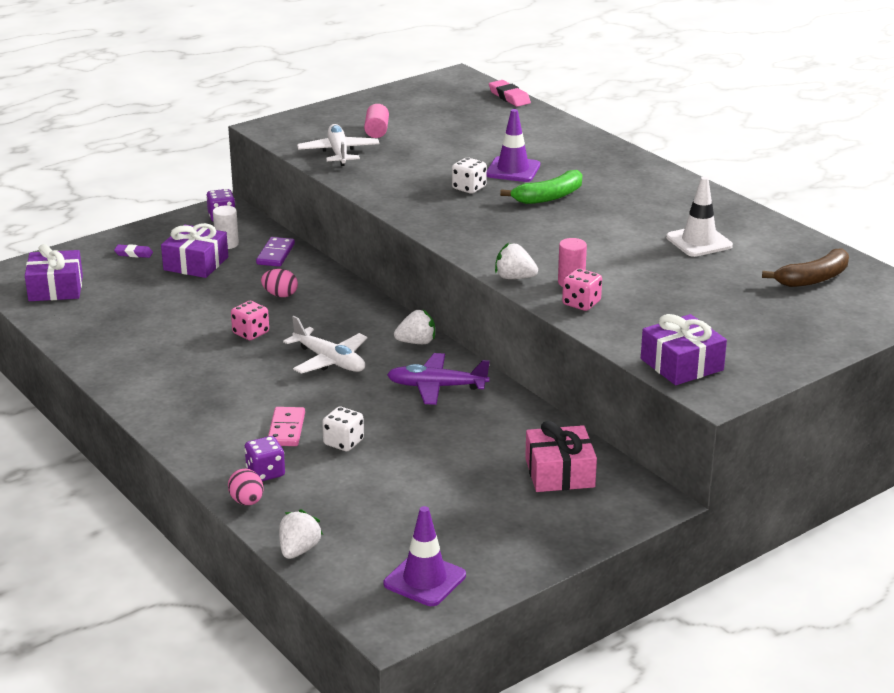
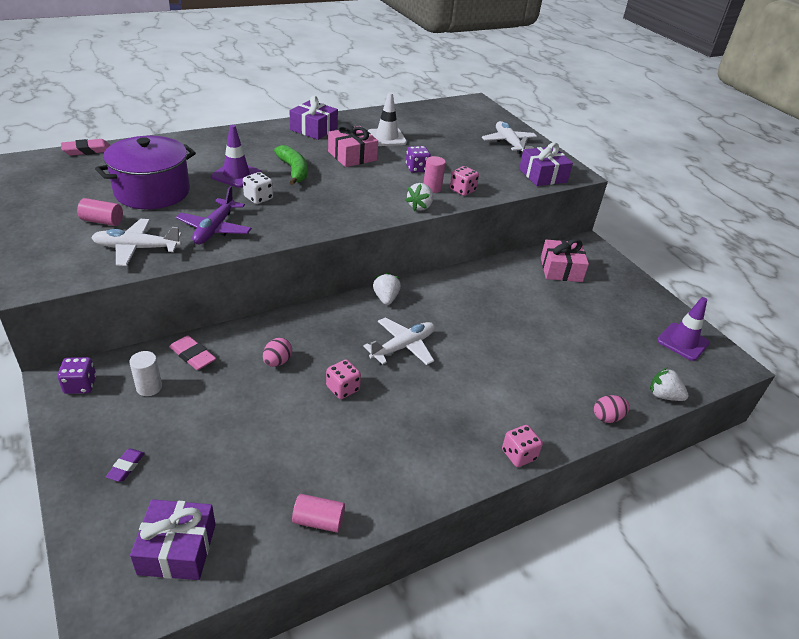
camera: 85 degrees left, 10 degrees up
purple gift [161,223,228,278] -> purple gift moved to [290,96,338,140]
purple dice [245,436,285,481] -> purple dice moved to [406,146,431,173]
purple domino [256,237,295,267] -> pink eraser [169,335,216,370]
pink domino [268,407,305,446] -> none
white dice [322,407,364,451] -> none
purple plane [387,353,490,405] -> purple plane moved to [176,186,252,245]
brown banana [762,248,849,287] -> none
none -> purple pot [95,136,196,209]
none -> pink cylinder [292,494,345,533]
none -> pink gift [328,123,378,167]
none -> white plane [482,121,537,154]
none -> pink dice [502,425,543,467]

